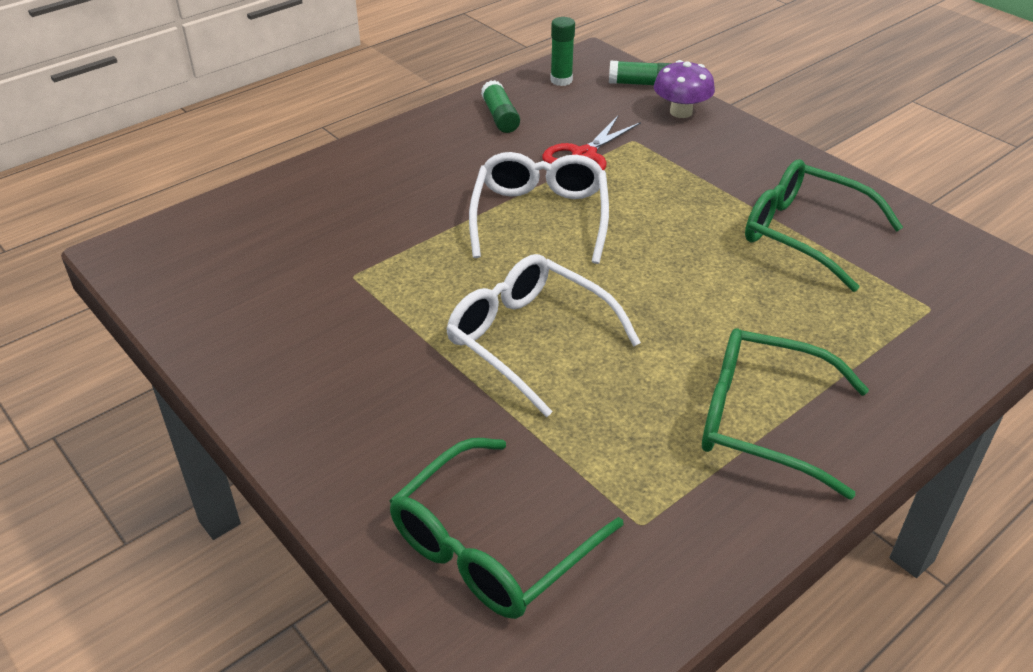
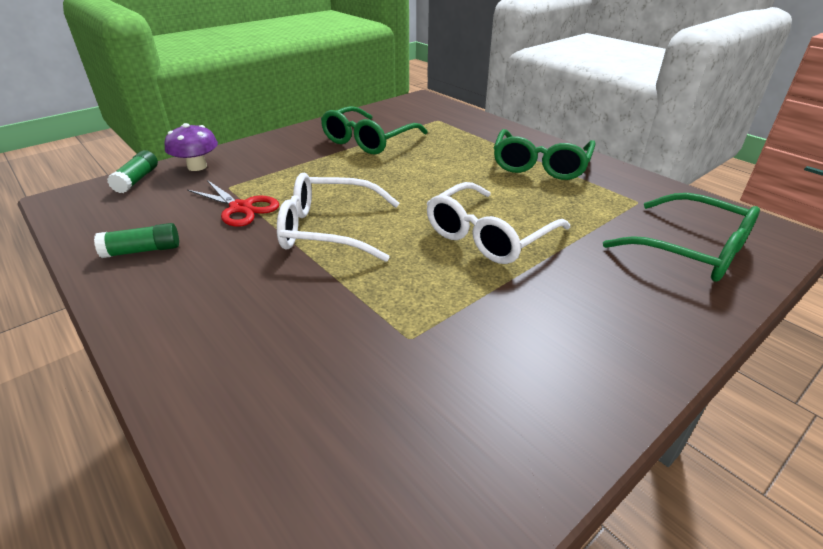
camera: 90 degrees left, 5 degrees down
green glue stick [550,17,575,86] -> none

